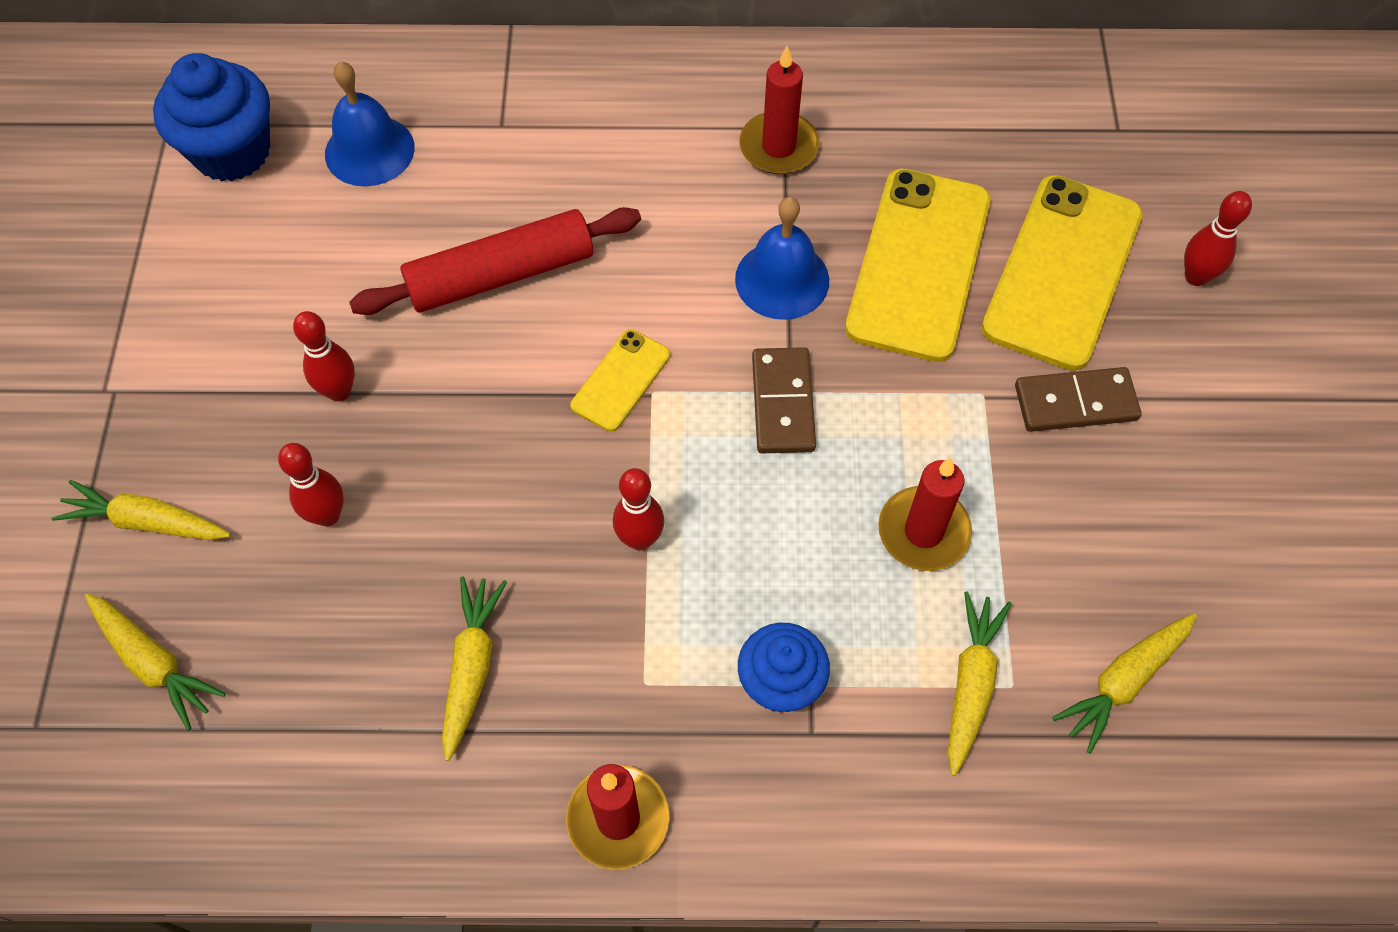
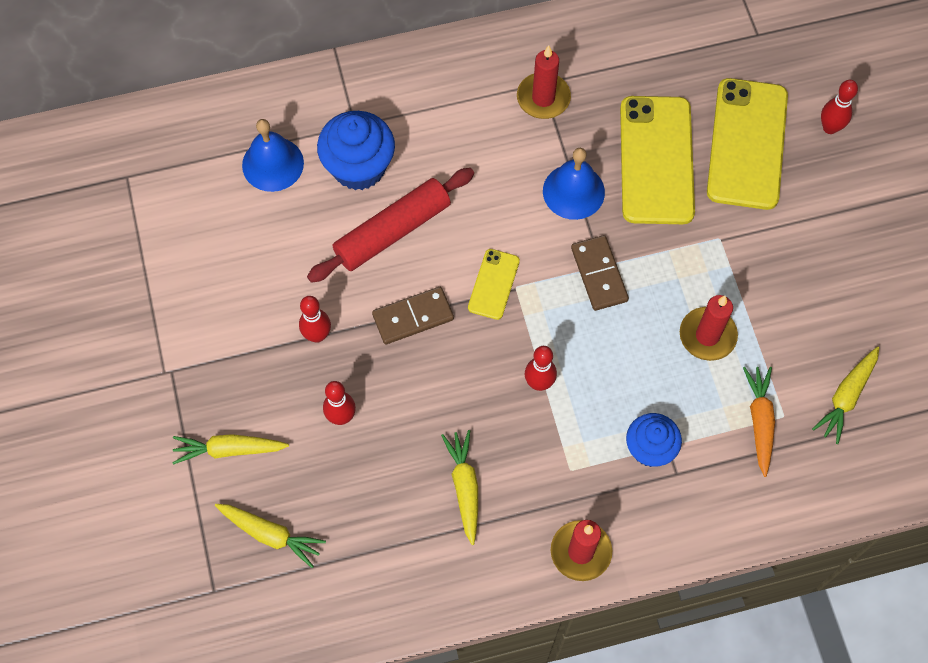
camera: 15 degrees left, 5 degrees up
blue cupcake [153,53,270,181] -> blue cupcake moved to [317,111,395,190]
yellow carrot [948,591,1012,776] -> orange carrot [743,367,775,477]
brown domino [1015,367,1141,432] -> brown domino moved to [372,287,454,345]

